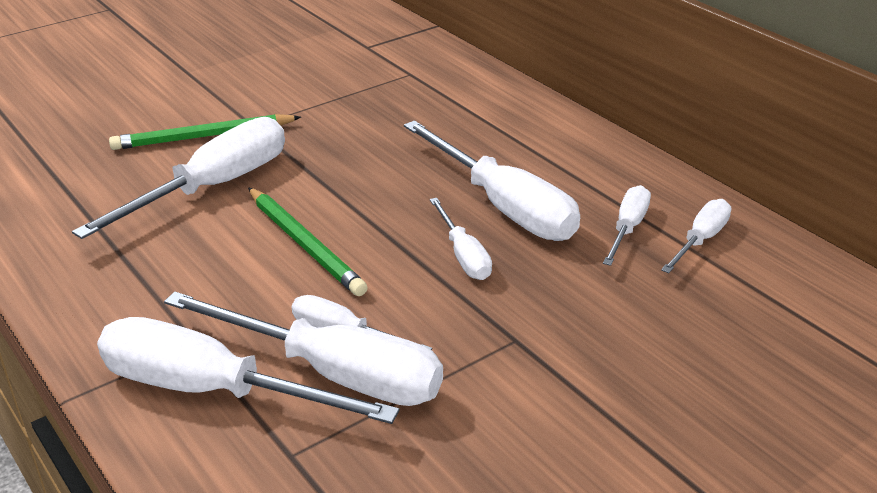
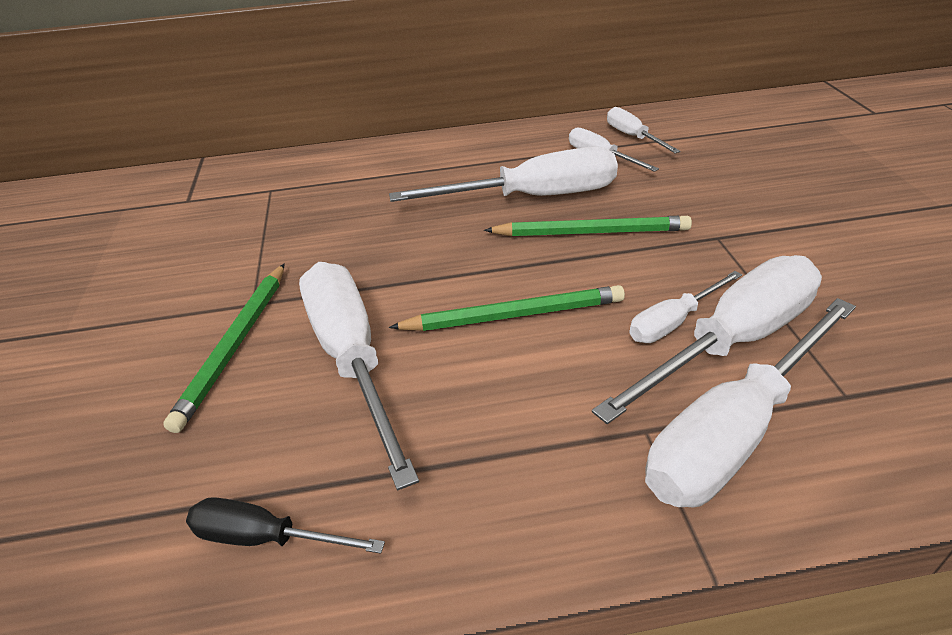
camera: 60 degrees left, 5 degrees up
white screwdriver [430,198,492,280] -> green pencil [484,216,692,236]
none -> black screwdriver [186,497,385,554]

